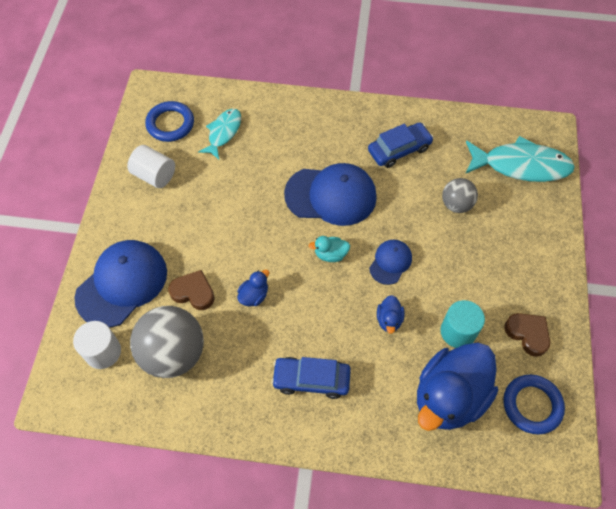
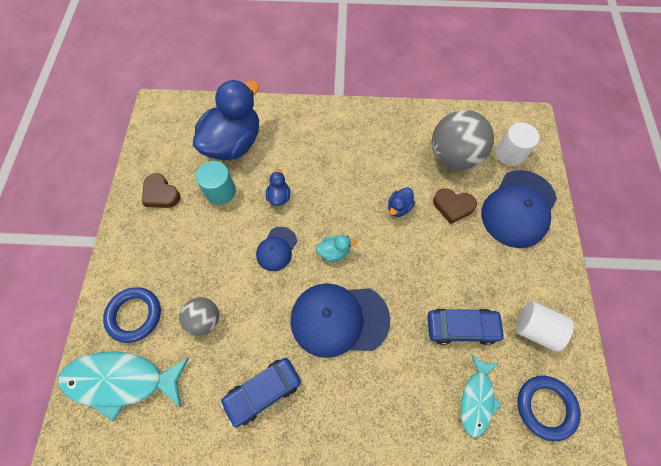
camera: 175 degrees right, 5 degrees up
blue car [271,357,351,399] -> blue car moved to [427,308,505,345]
blue ring [503,374,565,434] -> blue ring moved to [103,287,161,343]

